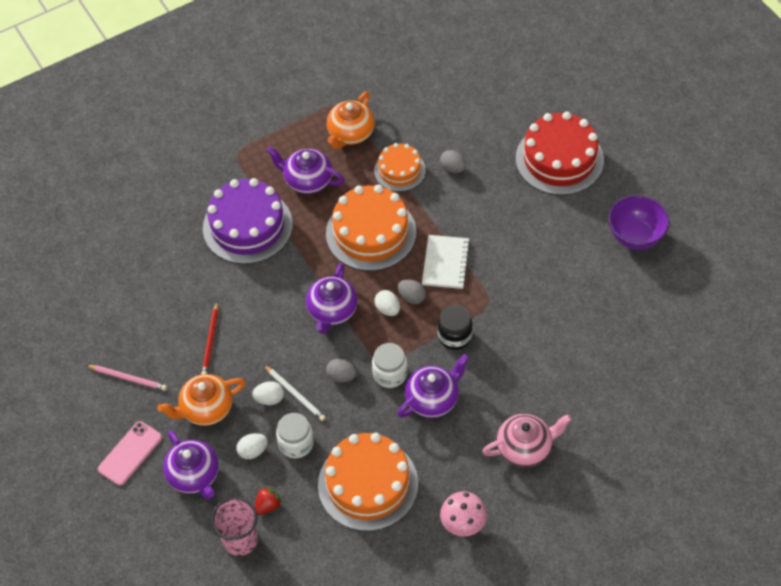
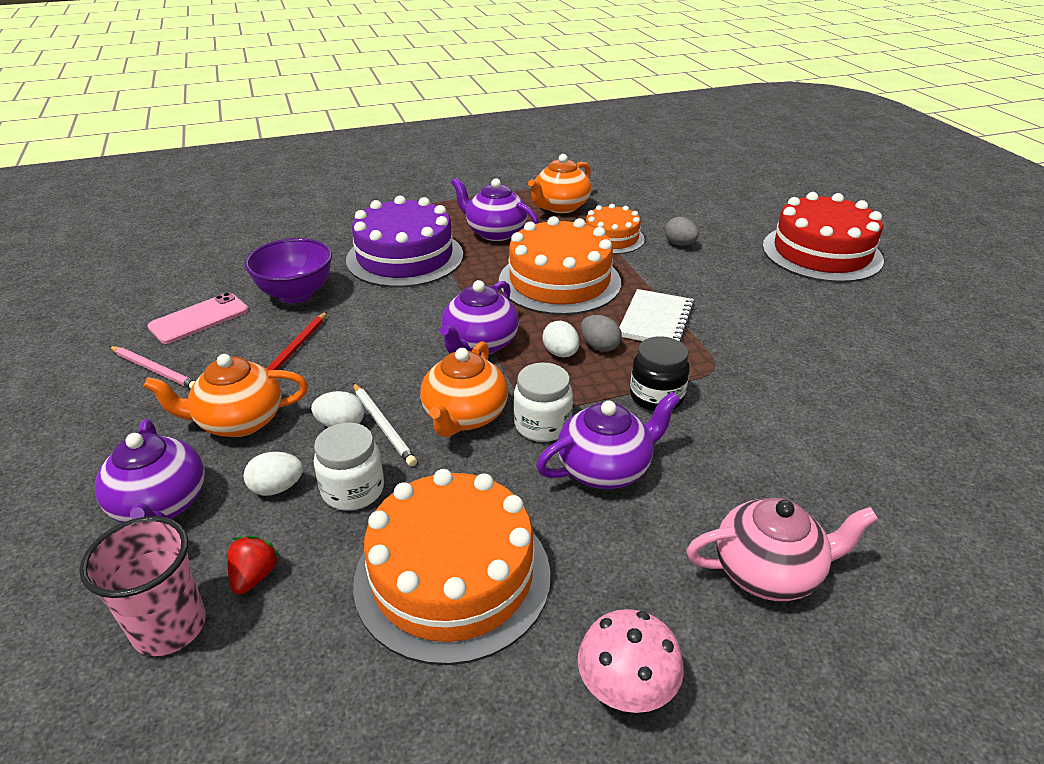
camera: 10 degrees right, 20 degrees down
pink phone [98,421,162,486] -> pink phone moved to [147,292,249,344]
red strawberry [255,486,282,515] -> red strawberry turned 45 degrees counterclockwise [227,535,280,594]
grey egg [326,359,357,382] -> orange teapot [420,341,508,437]
purple bowl [608,195,670,250] -> purple bowl moved to [244,238,332,303]

